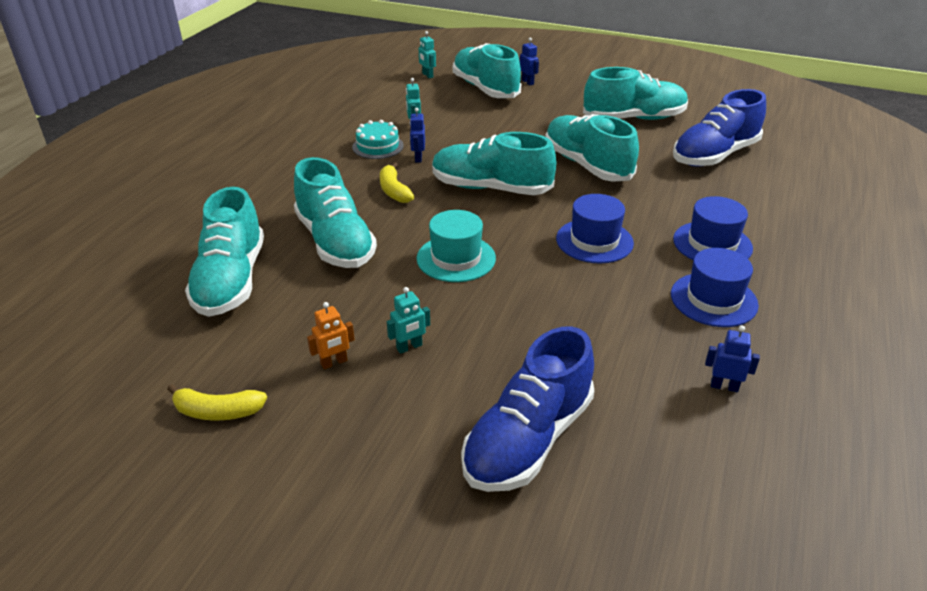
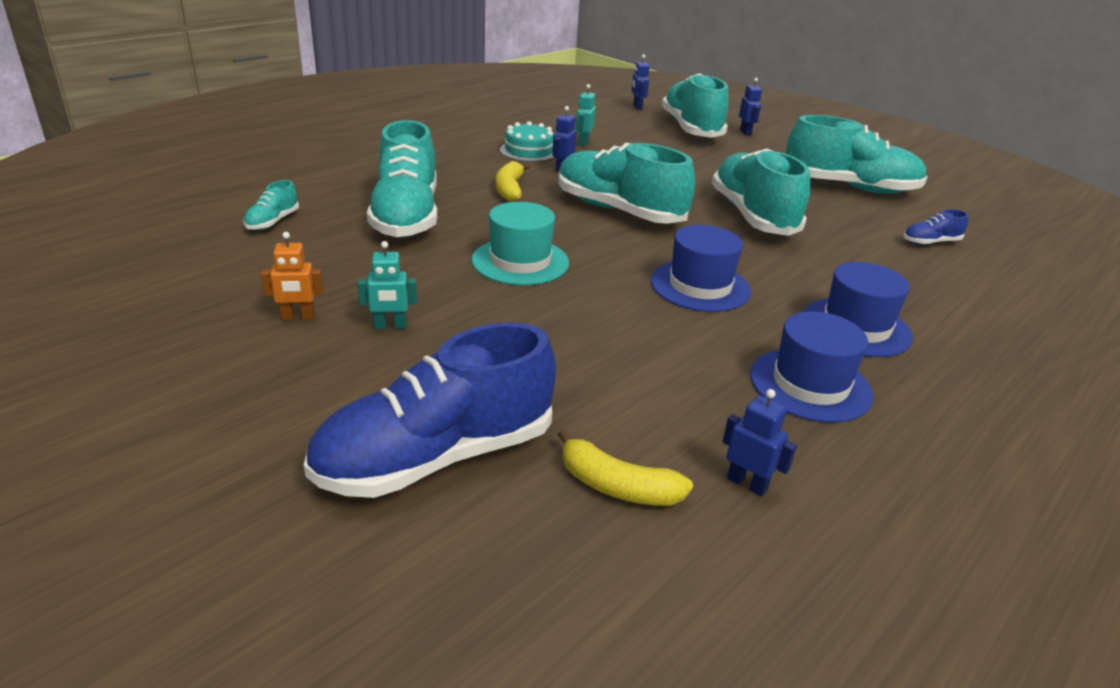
camera: 20 degrees right, 5 degrees down
yellow banana [167,384,267,421] -> yellow banana moved to [557,429,693,506]
turquoise shoe [185,187,264,317] -> turquoise shoe [243,180,299,230], size x0.43
turquoise robot [419,31,436,78] -> blue robot [631,55,649,110]
blue shoe [673,89,766,167] -> blue shoe [903,209,969,245], size x0.43

